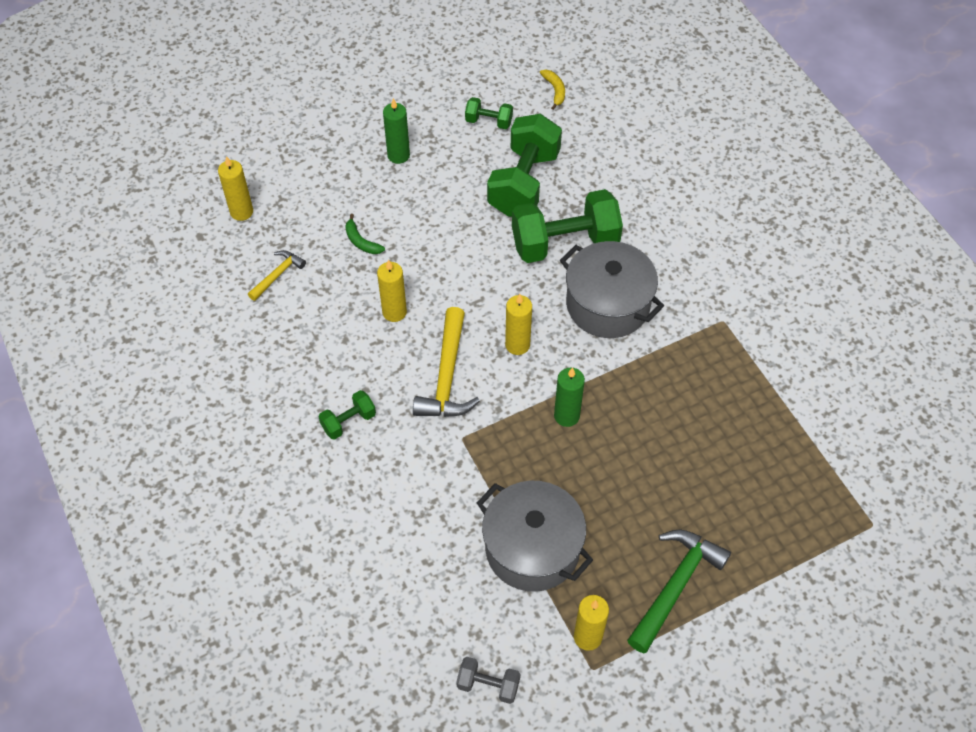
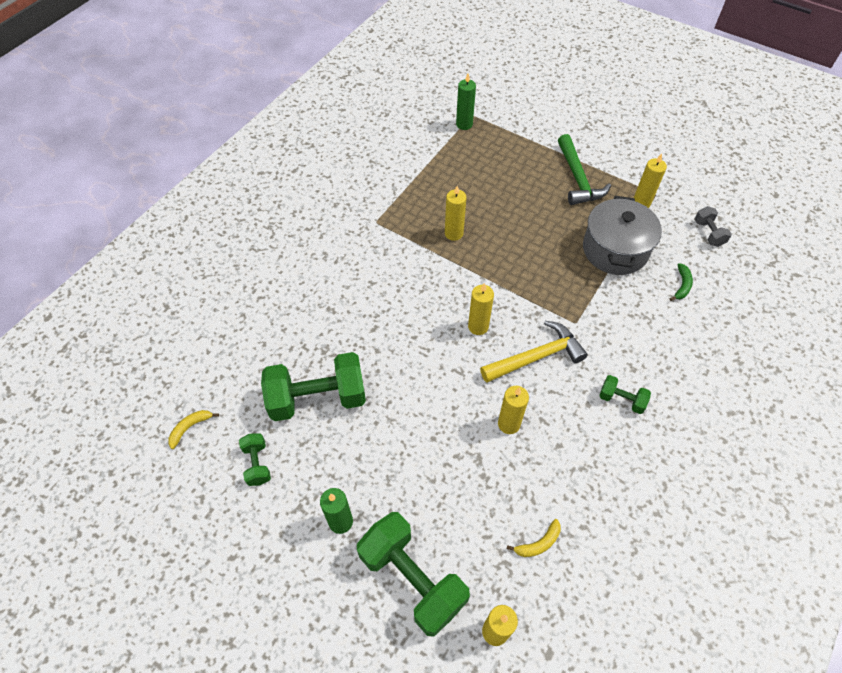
camera: 120 degrees left, 0 degrees up
yellow hammer [248,250,306,301] -> yellow banana [507,519,561,557]
green banana [345,214,385,254] -> green banana moved to [670,263,693,301]
green dumbbell [512,189,623,263] -> green dumbbell moved to [357,512,470,637]
green candle [554,368,585,427] -> green candle moved to [456,74,476,130]
grey pot [560,241,664,338] -> none
green hammer [627,530,731,653] -> green hammer turned 105 degrees counterclockwise [558,134,611,205]
none -> yellow candle [445,186,467,241]

